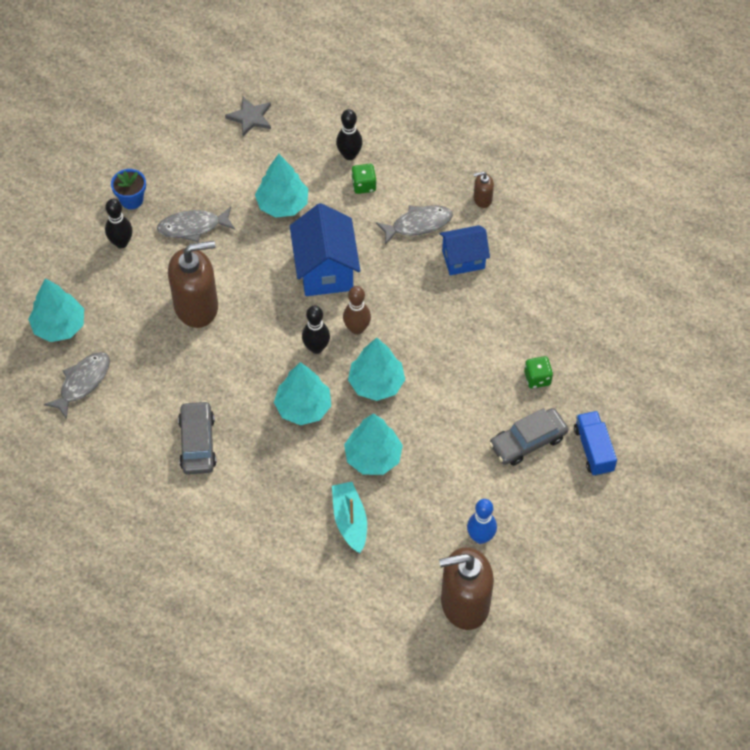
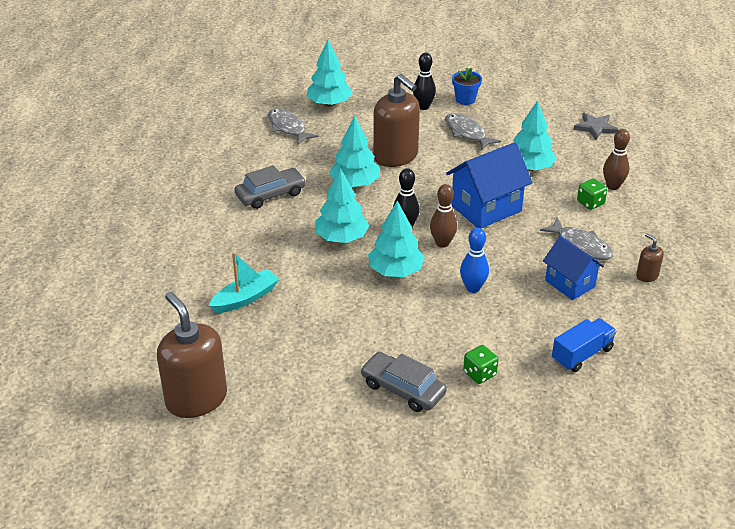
camera: 65 degrees right, 20 degrees down
grey fish [44,352,110,420] -> grey fish turned 135 degrees counterclockwise [268,108,319,144]
black bowling pin [336,109,363,160] -> brown bowling pin [603,129,630,190]
turquoise tree [344,413,403,475] -> turquoise tree moved to [329,116,380,187]
blue bowling pin [467,499,497,544] -> blue bowling pin moved to [460,228,489,293]
blue truck [574,411,617,476] -> blue truck moved to [552,318,616,372]

